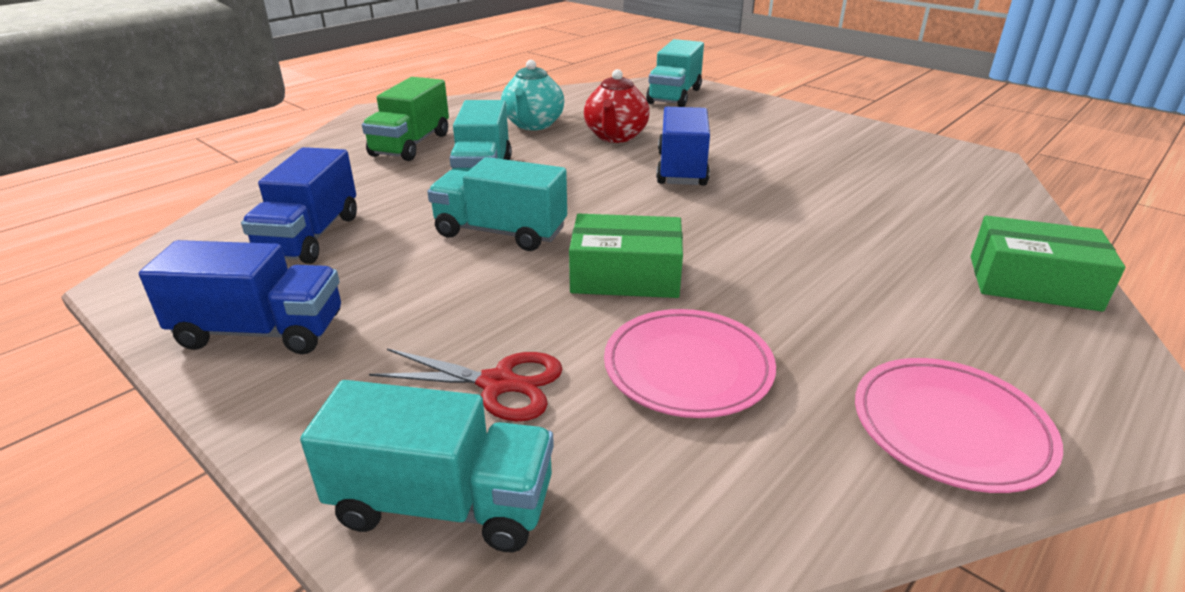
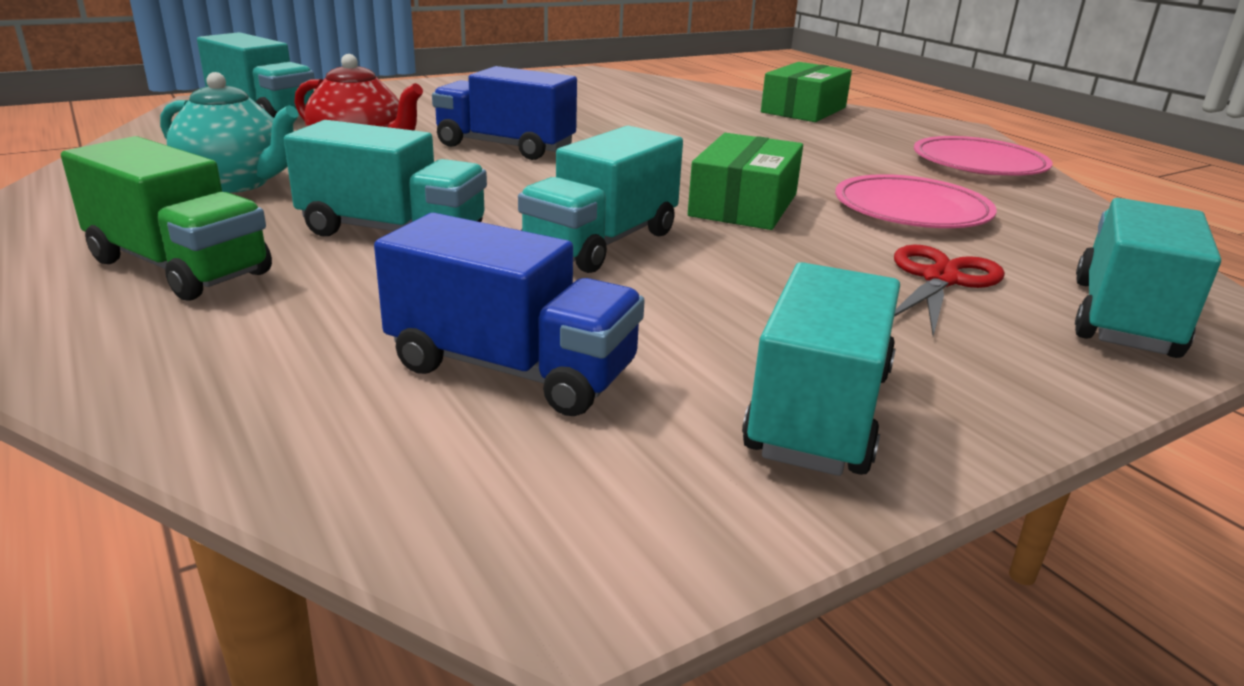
camera: 75 degrees left, 5 degrees down
blue truck [139,240,341,354] -> turquoise truck [742,262,900,476]

